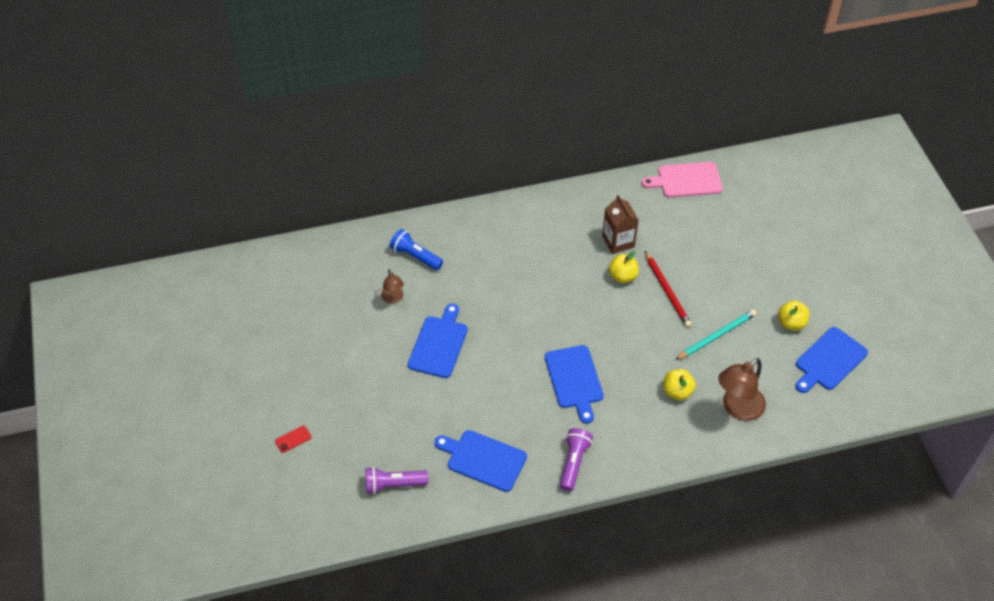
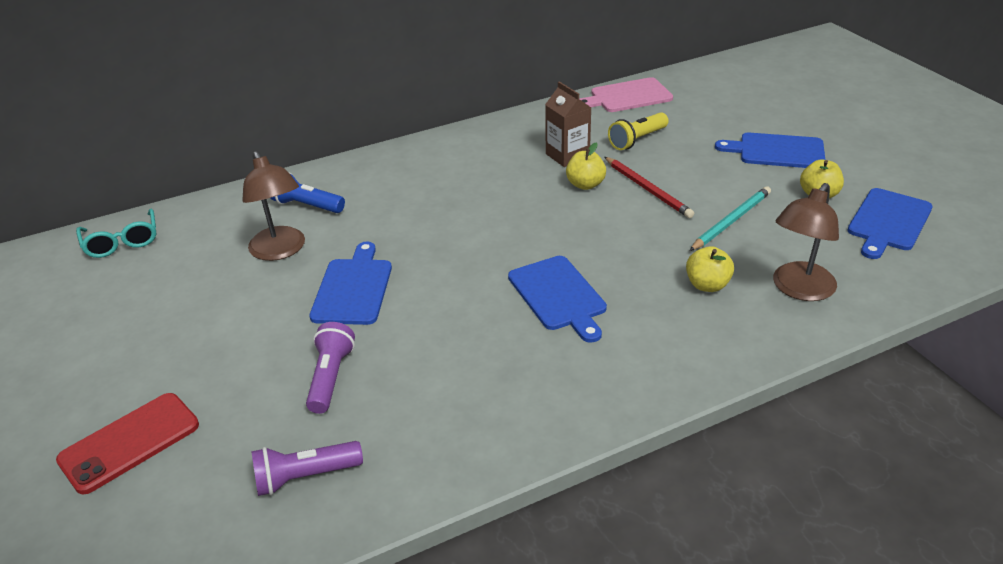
camera: 10 degrees left, 15 degrees down
red phone [275,426,312,453] -> red phone [56,393,199,495], size x2.25
brown lamp [381,269,404,303] -> brown lamp [242,151,305,261], size x1.81
blue cutting board [435,430,527,492] -> blue cutting board moved to [715,133,825,168]
purple flashlight [560,428,593,491] -> purple flashlight moved to [306,322,355,414]
none -> turquoise glasses [76,209,156,258]
none -> yellow flashlight [608,112,669,150]

